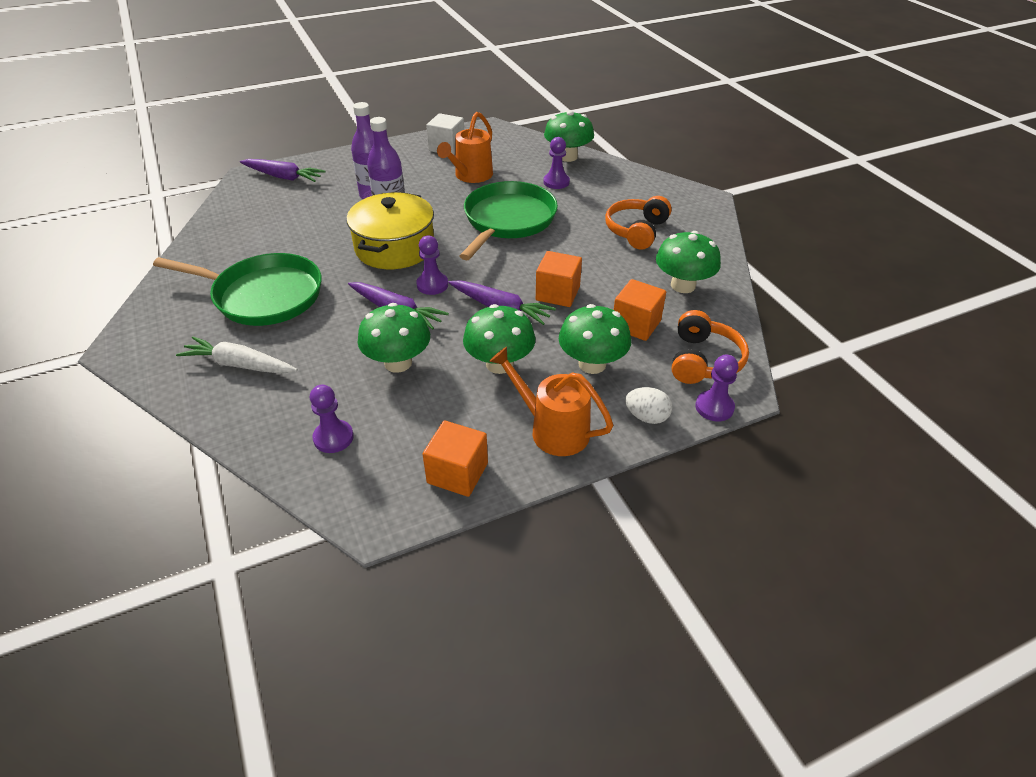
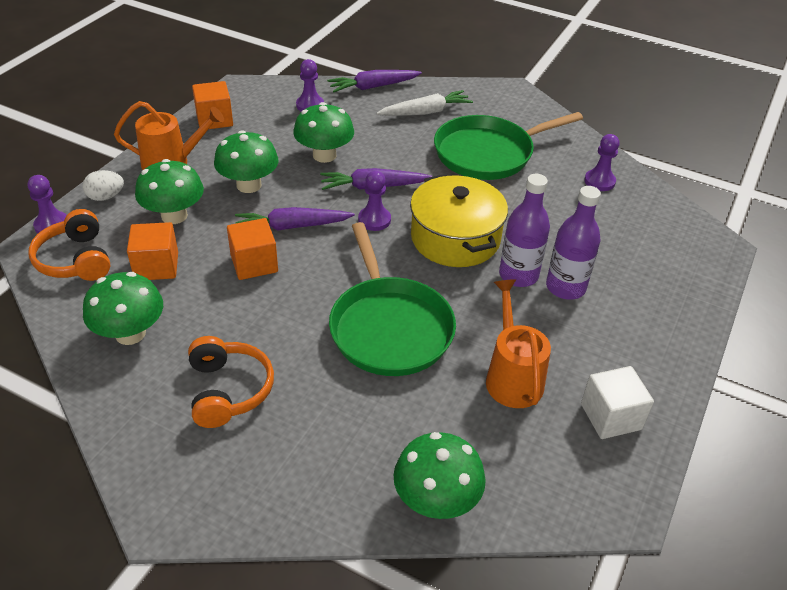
camera: 140 degrees right, 0 degrees up
purple carrot [240,159,325,182] -> purple carrot moved to [327,70,422,92]
purple pawn [543,137,570,189] -> purple pawn moved to [584,134,620,191]

